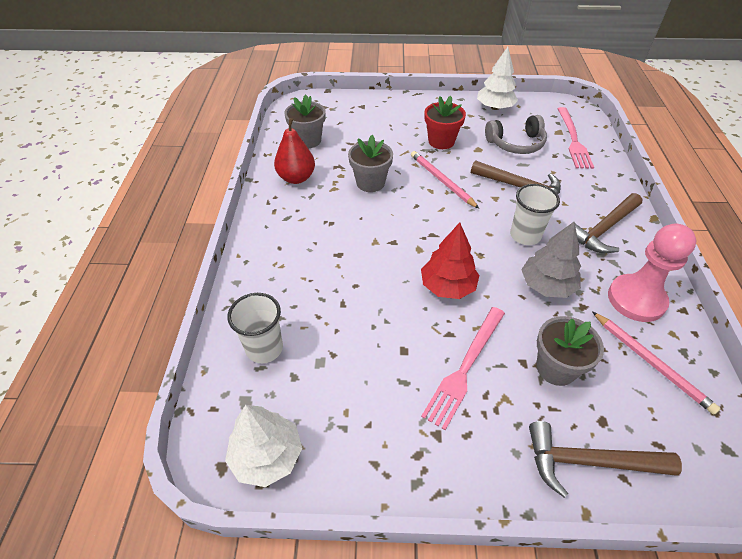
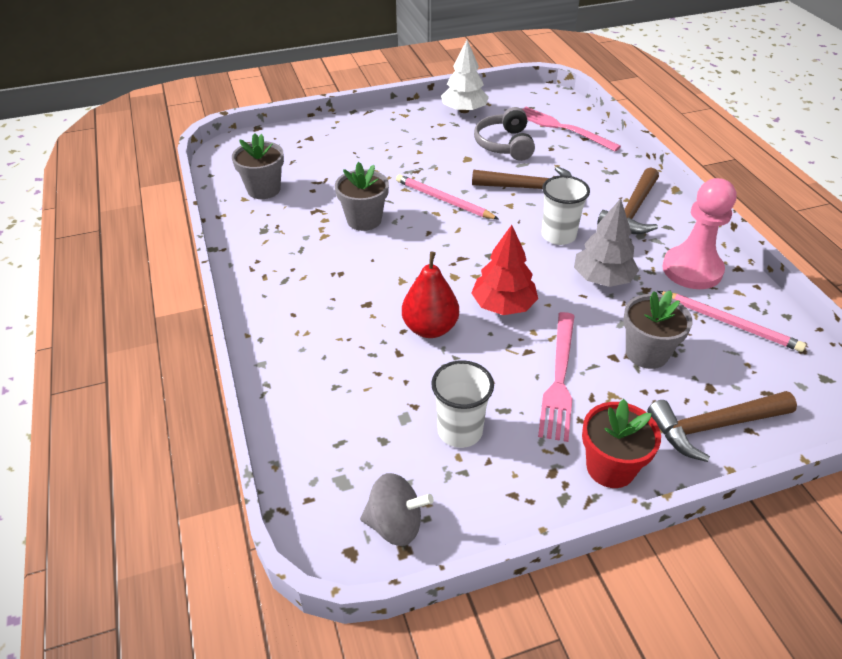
camera: 20 degrees left, 5 degrees down
white tree [225,405,302,487] -> grey spinning top [360,473,434,546]
white cup [227,293,283,363] -> white cup moved to [431,360,494,448]
red pear [274,118,315,184] -> red pear moved to [402,251,459,338]
red flower pot [424,96,466,149] -> red flower pot moved to [582,399,661,488]
grey headphones [485,115,547,154] -> grey headphones turned 120 degrees clockwise [474,107,535,161]
pink fork [558,107,594,169] -> pink fork turned 150 degrees clockwise [523,107,621,151]

